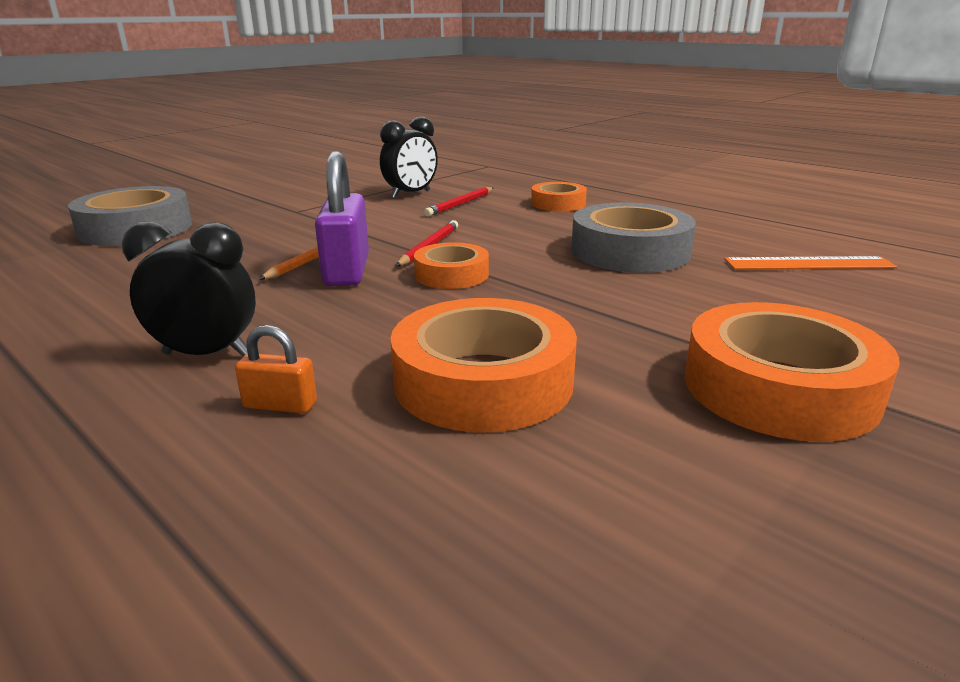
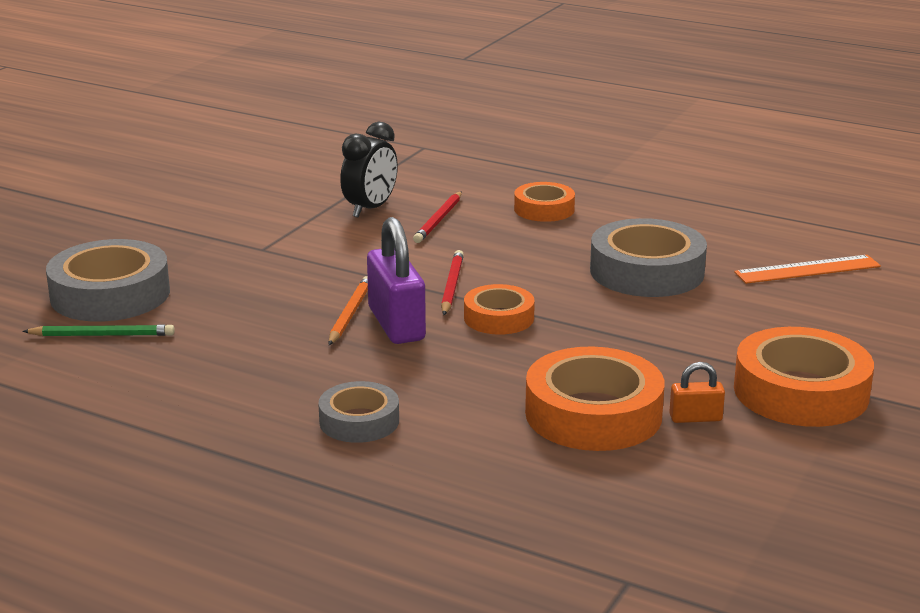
camera: 15 degrees left, 0 degrees up
black clock [122,221,256,356] -> grey tape [318,381,399,443]
orange padlock [235,325,317,414] -> orange padlock moved to [669,362,725,423]
none -> green pencil [22,325,175,336]

